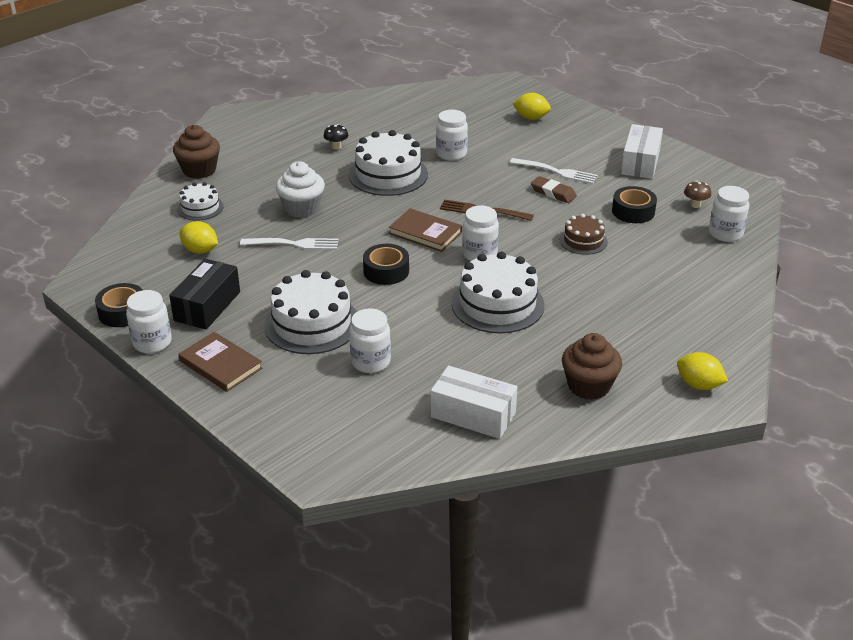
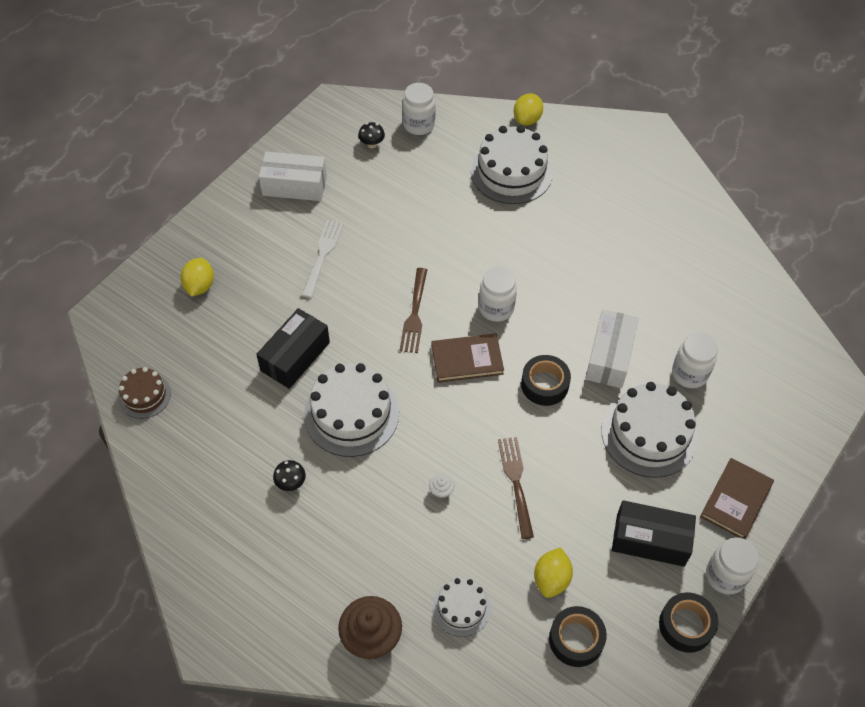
camera: 100 degrees left, 20 degrees up
white fork [240,238,338,250] -> brown fork [498,437,534,539]
white cupcake [276,161,325,218] -> white cupcake [429,474,454,499], size x0.44
brown book [389,208,462,252] -> brown book turned 60 degrees clockwise [431,333,504,383]
white box [431,365,517,439] -> white box moved to [585,309,639,388]
white jar [436,110,468,161] -> black box [256,308,330,389]
white cake [451,251,544,333] -> white cake moved to [471,125,553,204]
brown eraser [531,176,577,203] -> none
brown cake [560,214,608,255] -> brown cake moved to [118,367,171,419]
brown cupcake [562,333,622,400] -> none
black tape [612,186,657,223] -> black tape moved to [549,606,607,667]
yellow lemon [677,352,728,390] -> yellow lemon moved to [514,93,543,126]
brown mushroom [684,181,711,208] -> black mushroom [358,122,385,148]

